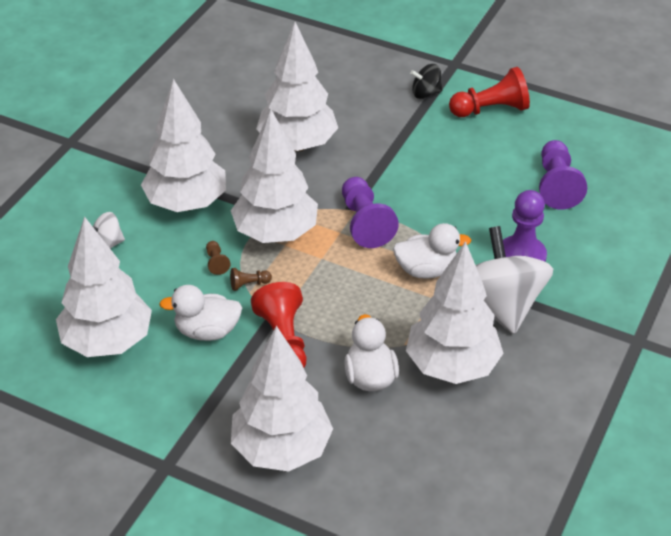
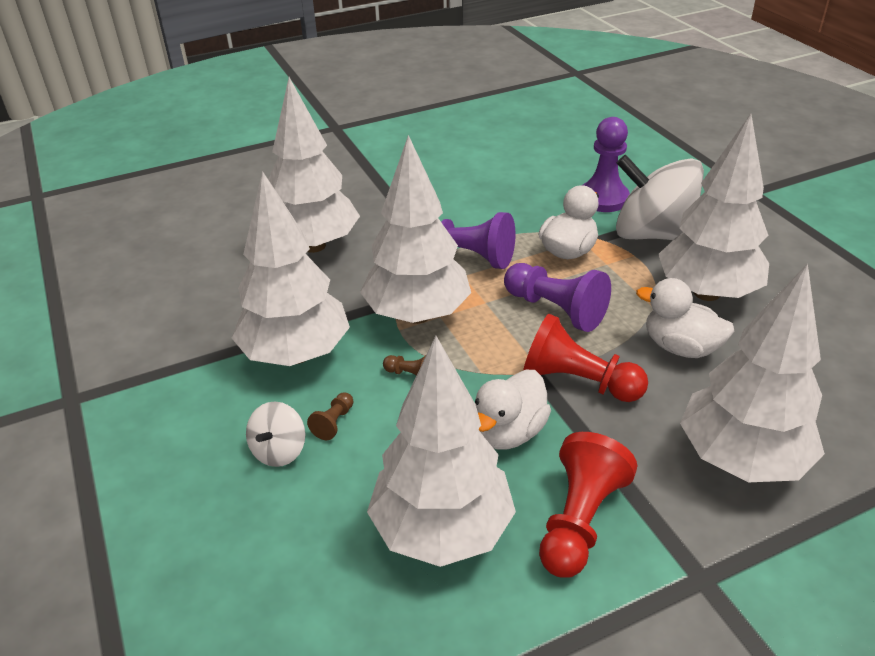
camera: 50 degrees left, 5 degrees down
brown pawn [230,268,272,291] -> brown pawn moved to [307,392,353,440]
black spinning top [410,64,442,99] -> none
red pawn [449,67,530,117] -> red pawn moved to [539,432,637,578]
purple pawn [539,140,587,210] -> purple pawn moved to [504,263,611,332]

